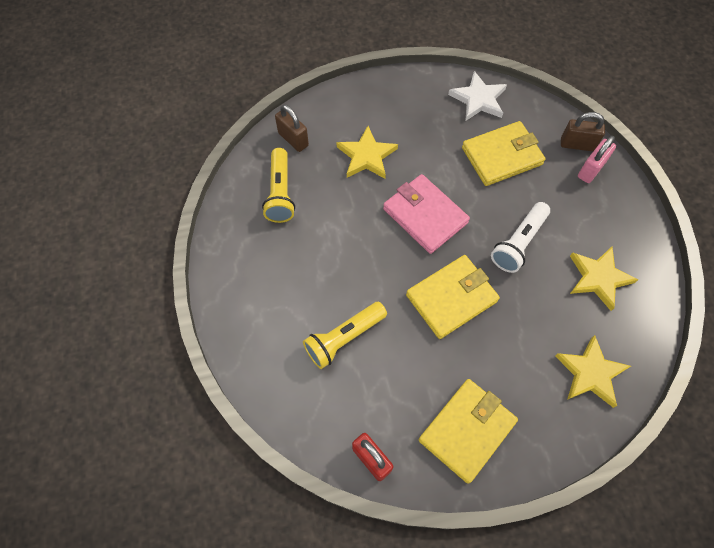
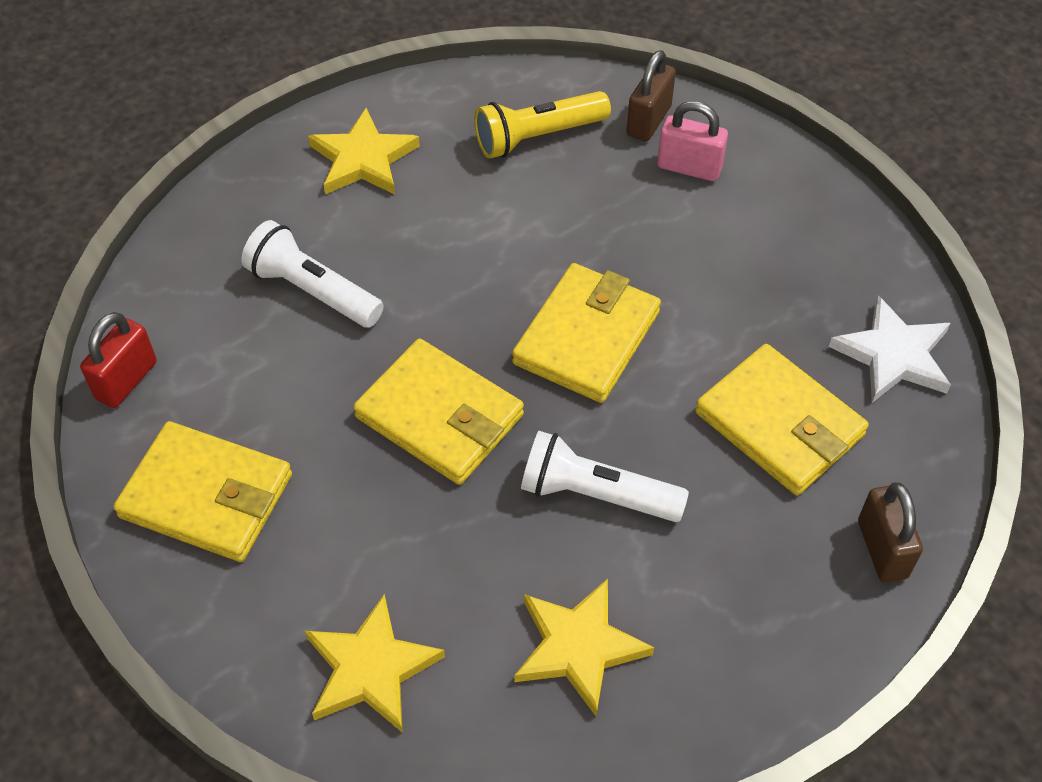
camera: 70 degrees right, 10 degrees down
yellow flashlight [303,302,387,369] -> white flashlight [241,220,384,328]
yellow star [336,126,398,179] -> yellow star moved to [308,108,420,195]
pink wallet [383,174,470,254] -> yellow wallet [512,263,661,403]
pink padlock [578,136,616,183] -> pink padlock moved to [657,101,728,181]

